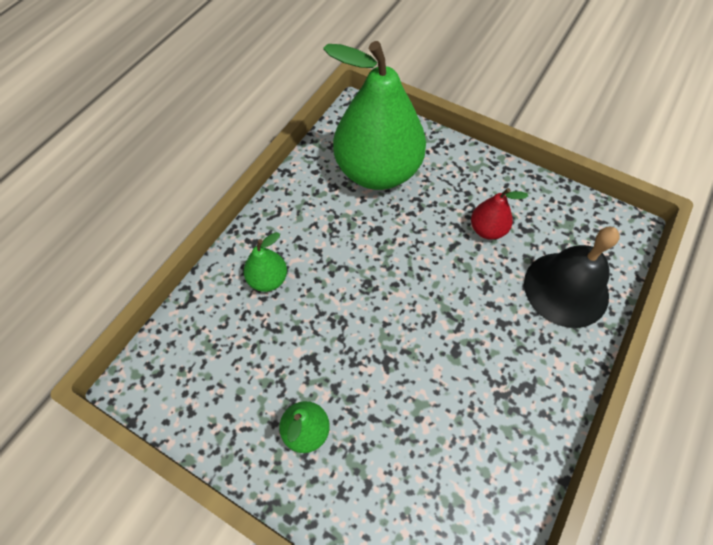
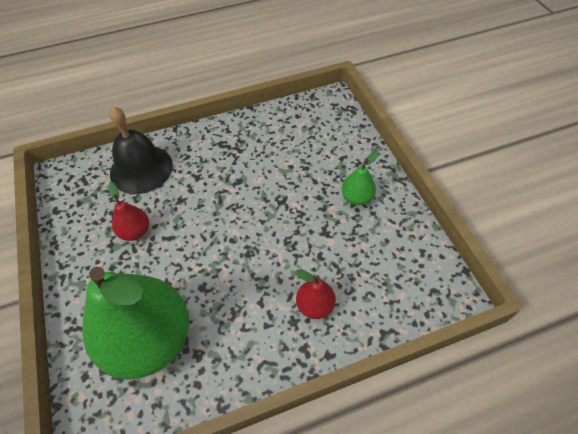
camera: 140 degrees left, 5 degrees down
green pear [244,232,287,292] -> red pear [295,269,336,319]

